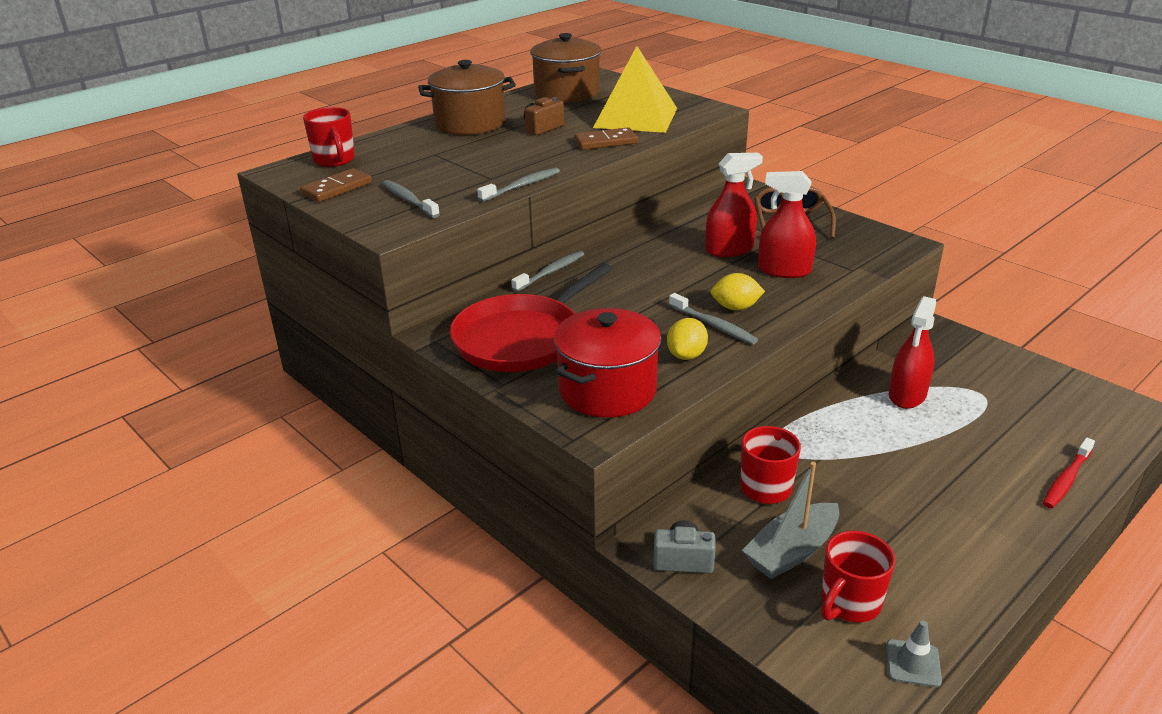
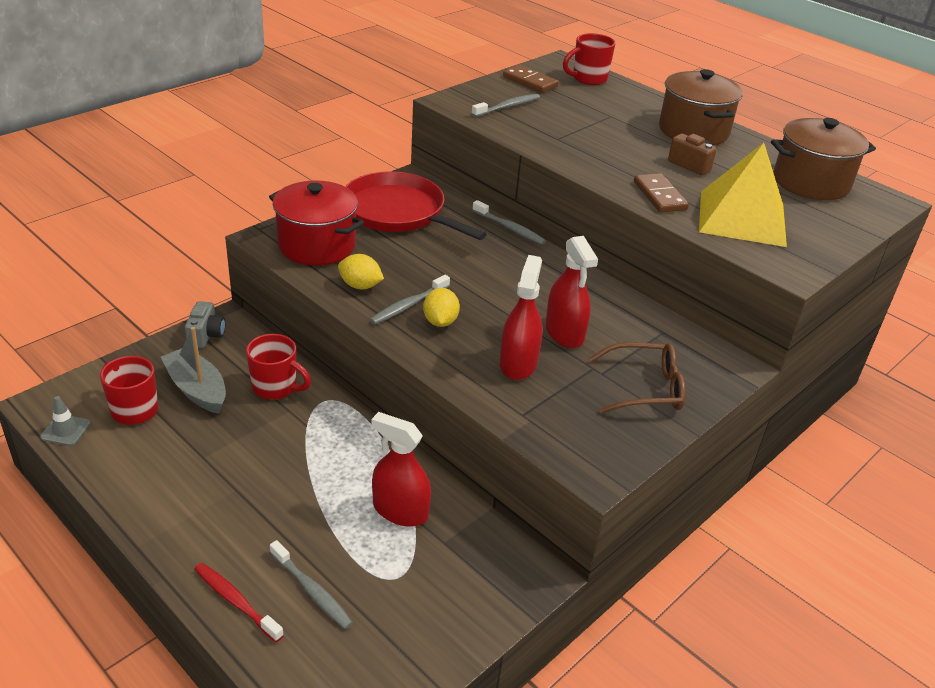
camera: 85 degrees right, 5 degrees up
grey toothbrush [477,168,560,202] -> grey toothbrush moved to [270,540,353,629]

